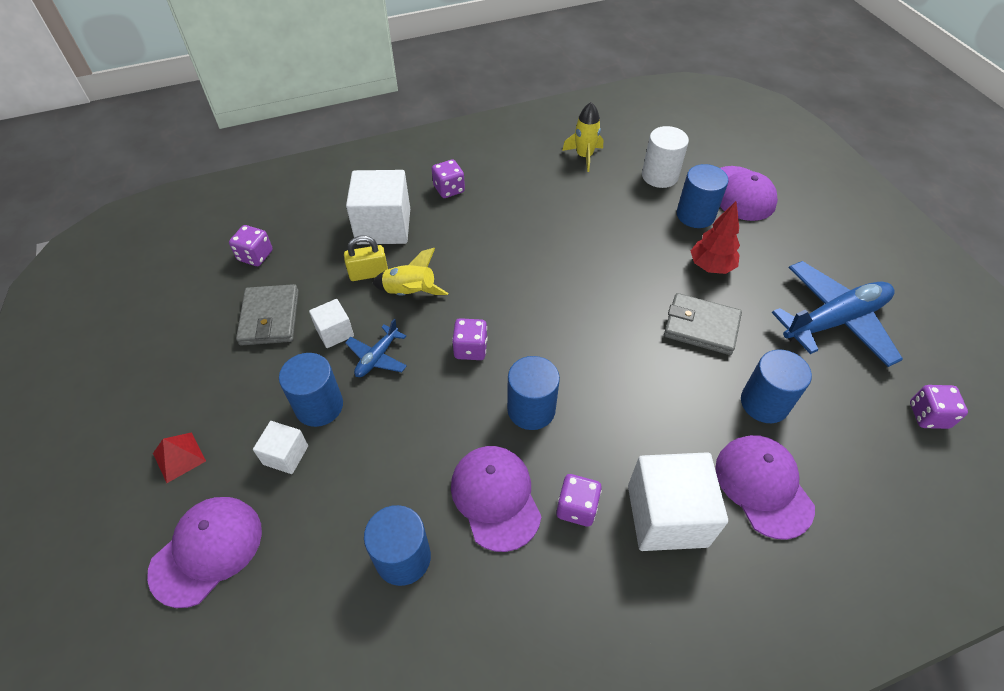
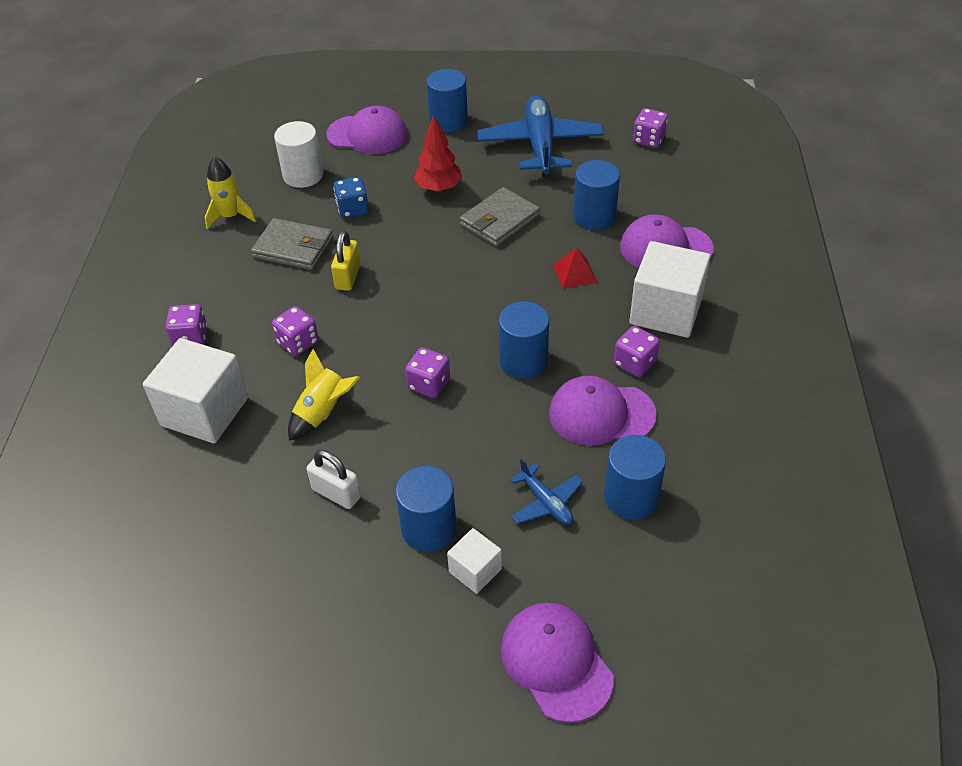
camera: 65 degrees left, 5 degrees down
red pyramid [153,432,206,483] -> red pyramid moved to [553,247,598,289]
purple dice [229,225,273,266] -> purple dice moved to [272,306,319,356]
grey wallet [236,284,299,346] -> grey wallet moved to [251,218,333,270]
white cube [309,299,354,348] -> white padlock [307,450,361,509]
yellow padlock [344,235,388,281] -> yellow padlock moved to [331,231,361,291]
blue plane [345,319,407,377] -> blue plane moved to [510,458,583,525]
blue cylinder [677,164,728,228] -> blue cylinder moved to [427,69,468,133]
none -> blue dice [334,177,369,218]

